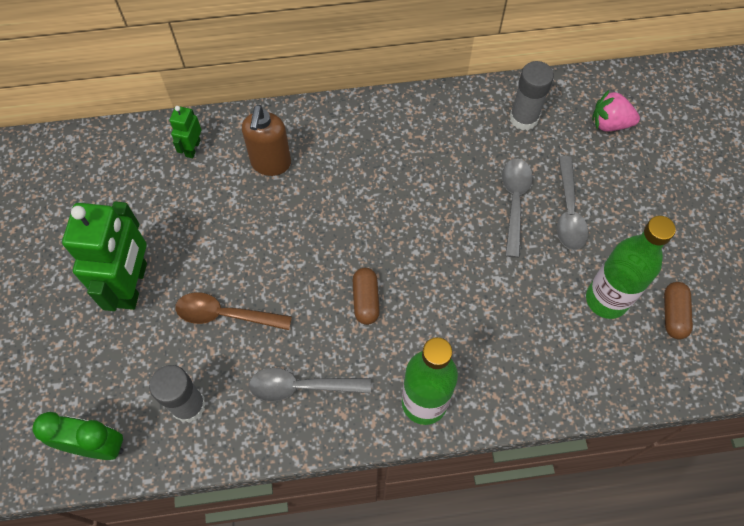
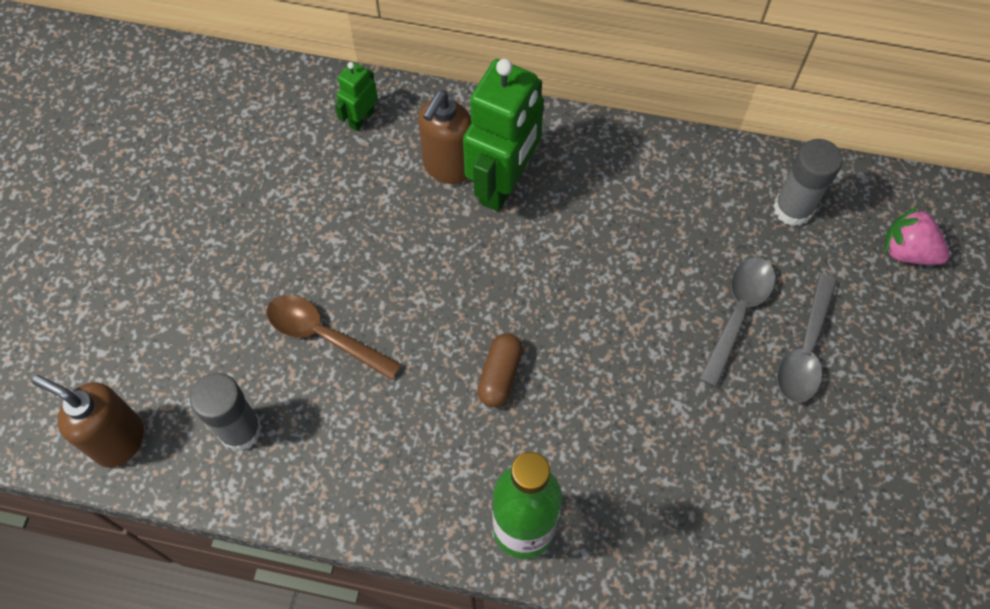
camera: 20 degrees right, 0 degrees up
green clock [33,412,124,460] -> brown soap dispenser [32,375,144,467]
green robot [62,201,147,311] -> green robot moved to [463,59,544,212]
grey spoon [249,368,371,402] -> none
green bottle [586,216,676,319] -> none
brown capsule [664,282,693,339] -> none

